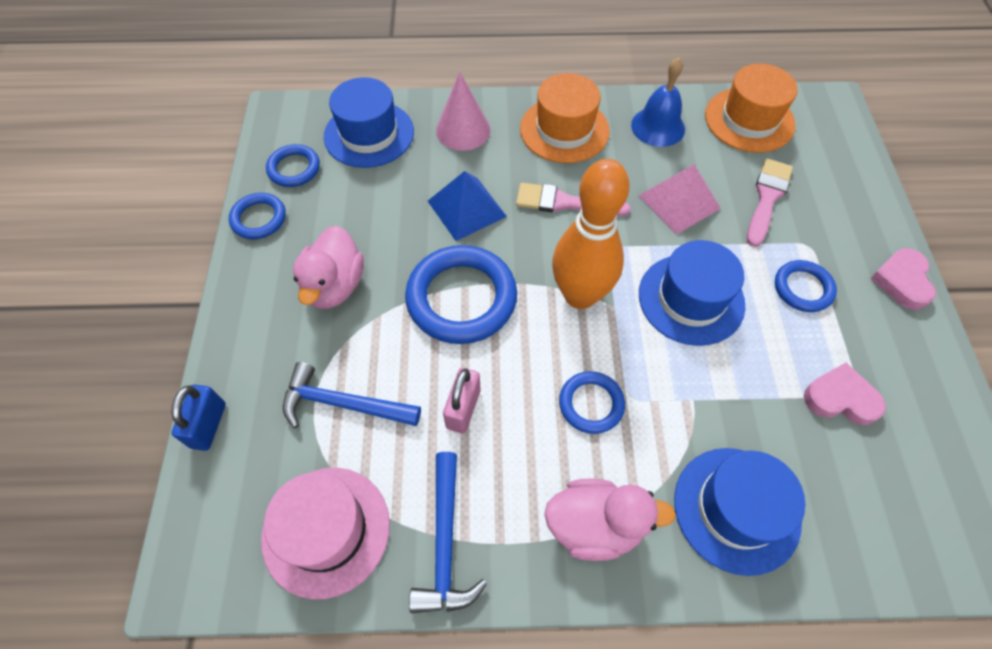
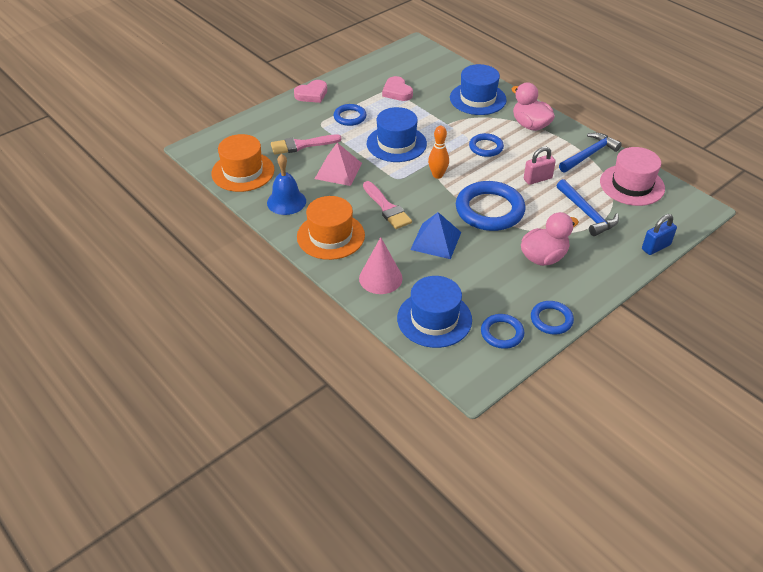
camera: 130 degrees left, 15 degrees down
orange bowling pin [552,159,629,309] -> orange bowling pin [428,126,449,179], size x0.53

